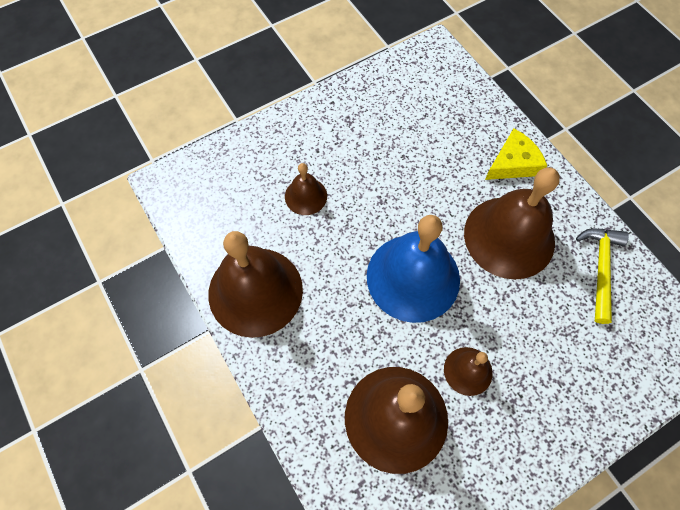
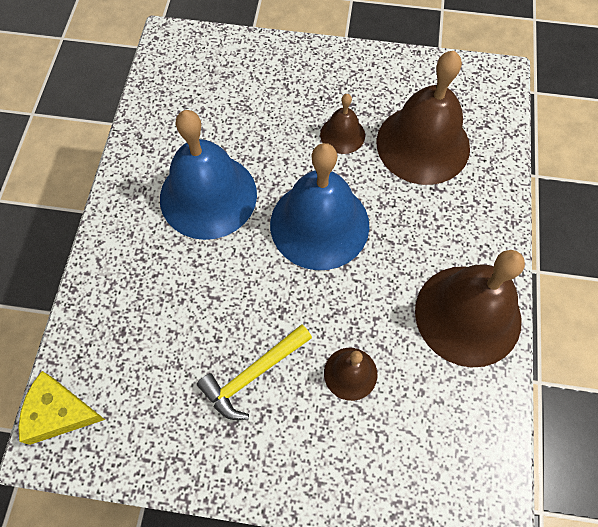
camera: 140 degrees left, 0 degrees up
brown bell [464,167,560,279] -> blue bell [160,110,257,240]
yellow cheese [485,128,547,180] -> yellow cheese moved to [18,371,105,445]
yellow hammer [576,229,629,324] -> yellow hammer moved to [197,325,312,420]

